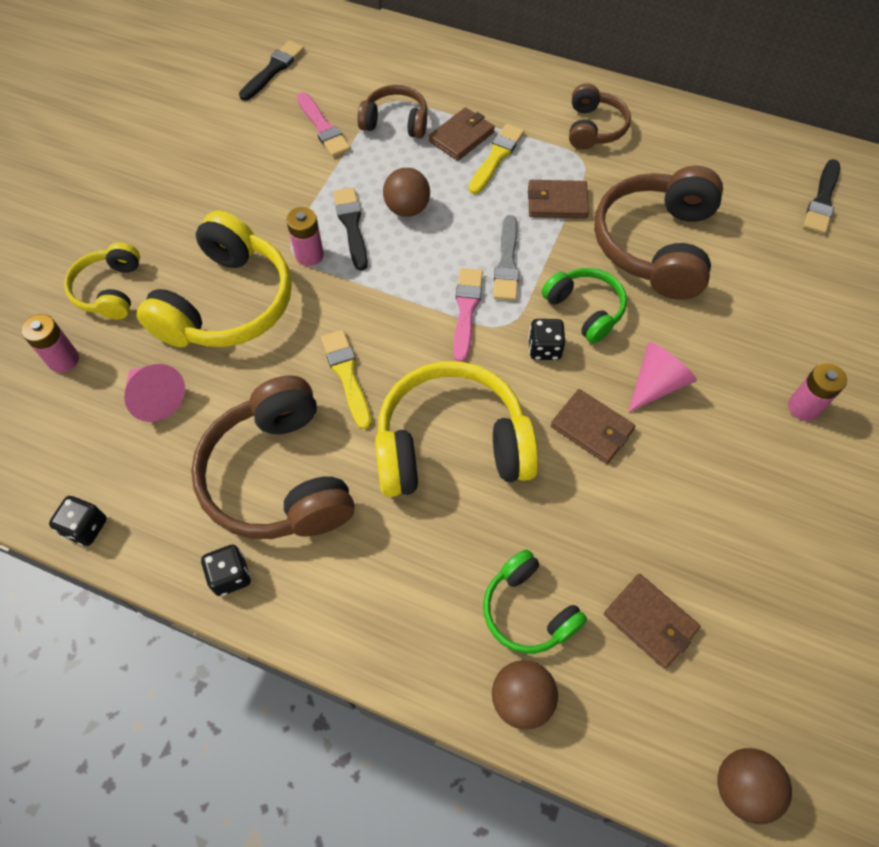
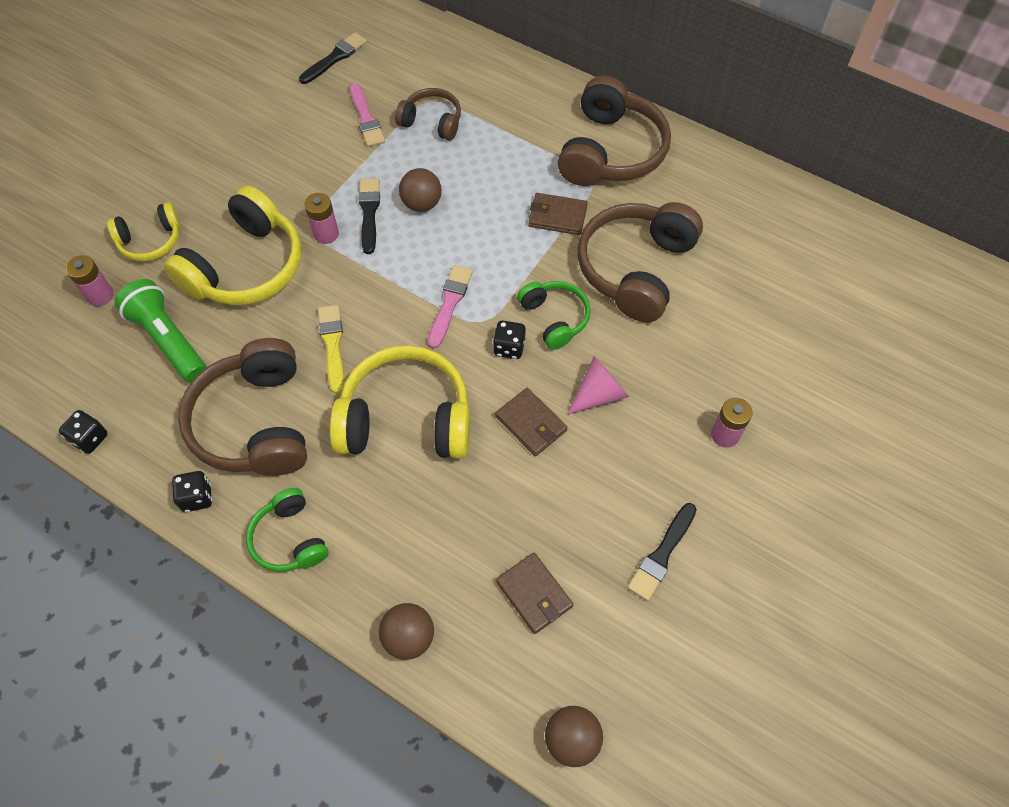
camera: 10 degrees right, 0 degrees up
yellow headphones [64,242,140,320] -> yellow headphones turned 120 degrees counterclockwise [107,202,180,261]
pink cone [124,364,185,422] -> green flashlight [115,279,206,382]
brown wallet [429,107,495,161] -> none
yellow brush [469,124,524,194] -> none
green headphones [483,549,587,654] -> green headphones moved to [246,488,328,572]
grey brush [493,215,519,301] -> none
brown headphones [569,83,631,150] -> brown headphones [558,75,671,186], size x1.80
black brush [803,159,840,234] -> black brush moved to [627,503,697,601]

